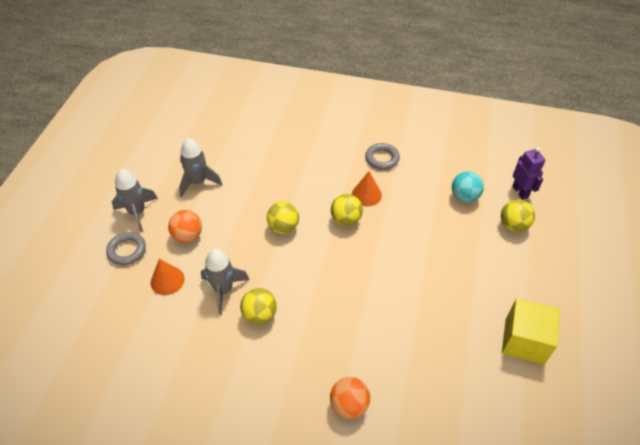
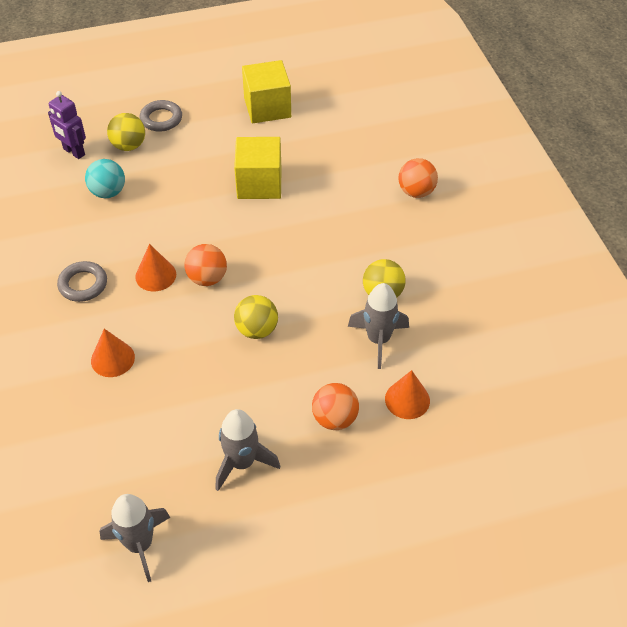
camera: 120 degrees left, 0 degrees up
grey ring [106,232,146,265] -> grey ring moved to [140,100,182,132]
grey rocket [112,169,158,232] -> grey rocket moved to [100,494,170,582]
yellow ball [331,194,363,226] -> orange ball [184,244,227,286]
purple robot [512,147,545,200] -> purple robot turned 90 degrees counterclockwise [48,91,86,159]
none -> orange cone [91,329,135,377]
none -> yellow cube [234,137,282,199]

